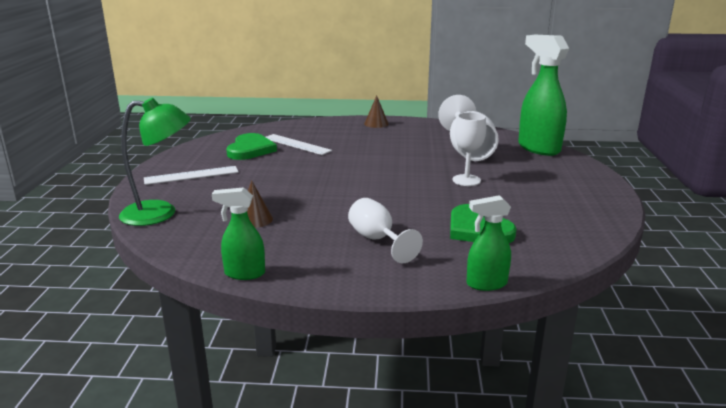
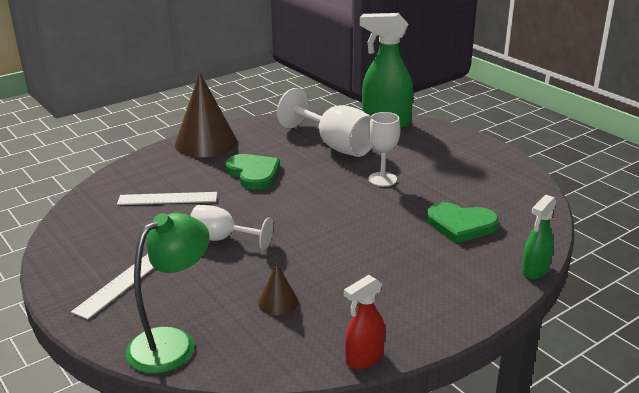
camera: 40 degrees left, 5 degrees up
green spray bottle [212,187,265,280] -> red spray bottle [344,275,385,369]
green heart [226,133,277,160] -> green heart moved to [225,154,280,190]
white goblet [348,198,423,263] -> white goblet moved to [190,205,273,250]
brown cone [364,96,389,128] -> brown cone [175,72,237,157], size x2.17

